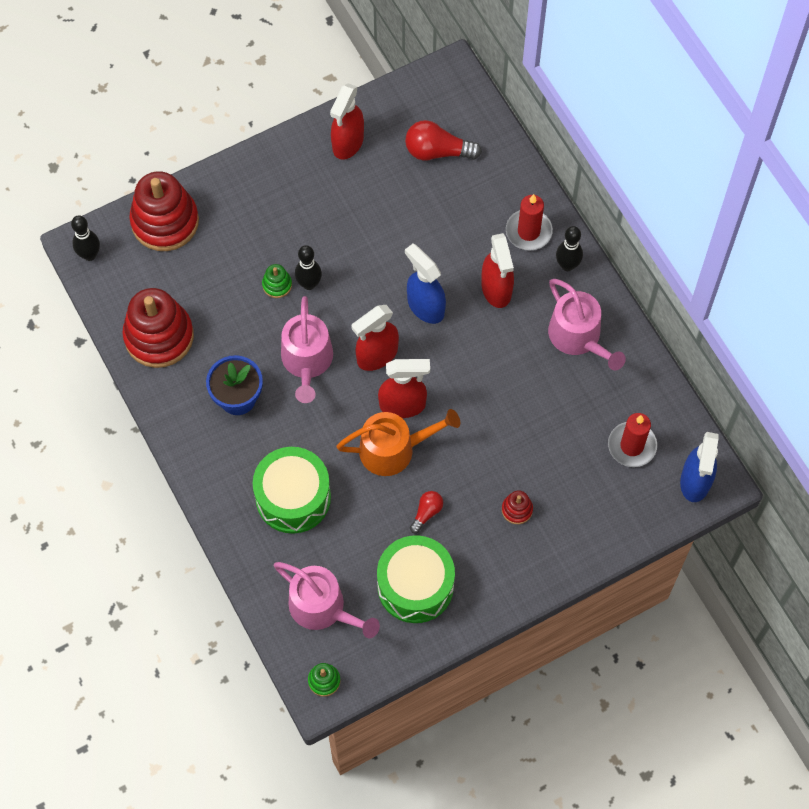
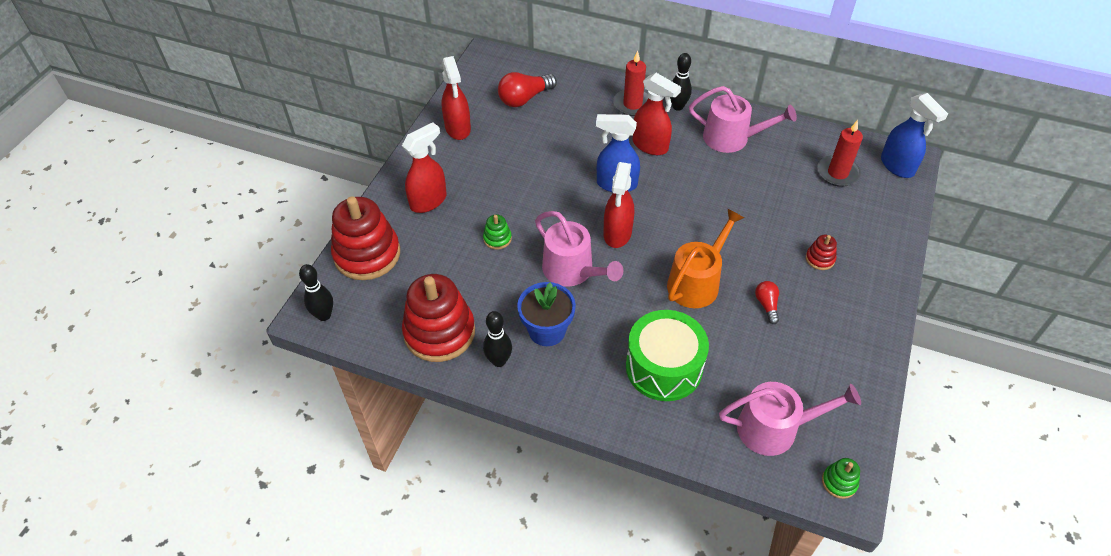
camera: 40 degrees left, 15 degrees down
black bowling pin [295,245,322,290] -> black bowling pin moved to [483,311,512,367]
green drum [377,535,455,623] -> none
red spray bottle [378,359,430,418] -> red spray bottle moved to [402,122,447,213]

